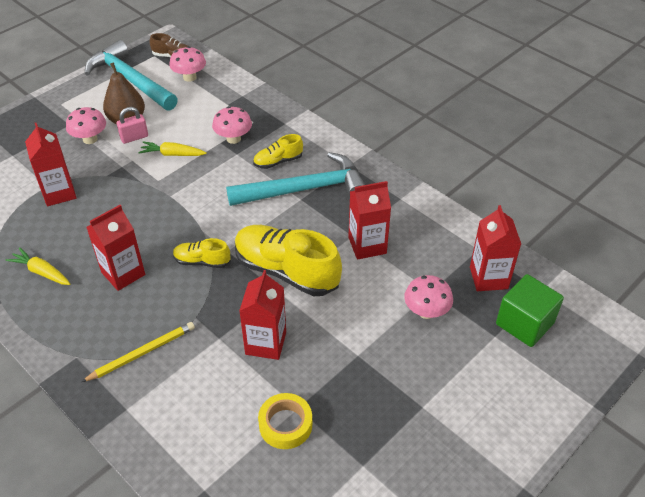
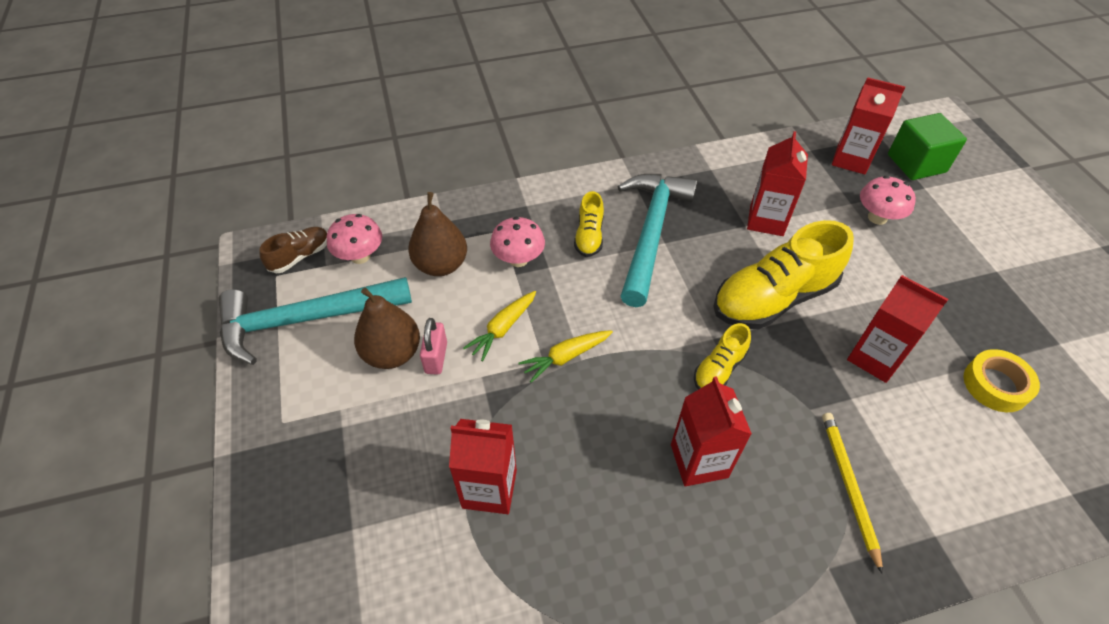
camera: 60 degrees left, 5 degrees up
yellow carrot [6,247,70,285] -> yellow carrot moved to [518,330,613,383]
pink mushroom [66,107,106,144] -> none
none -> brown pear [408,192,467,276]

